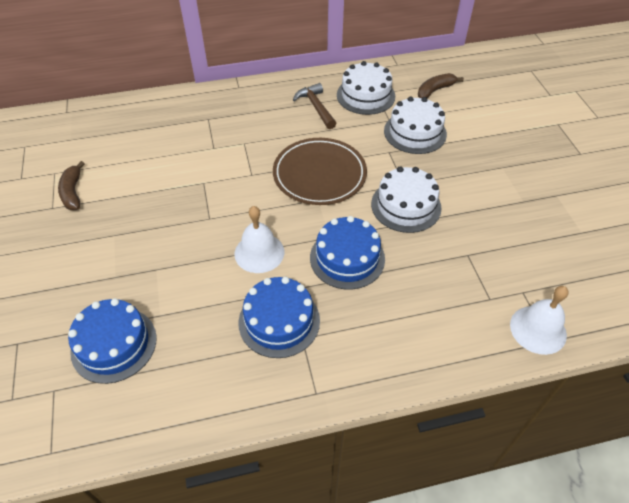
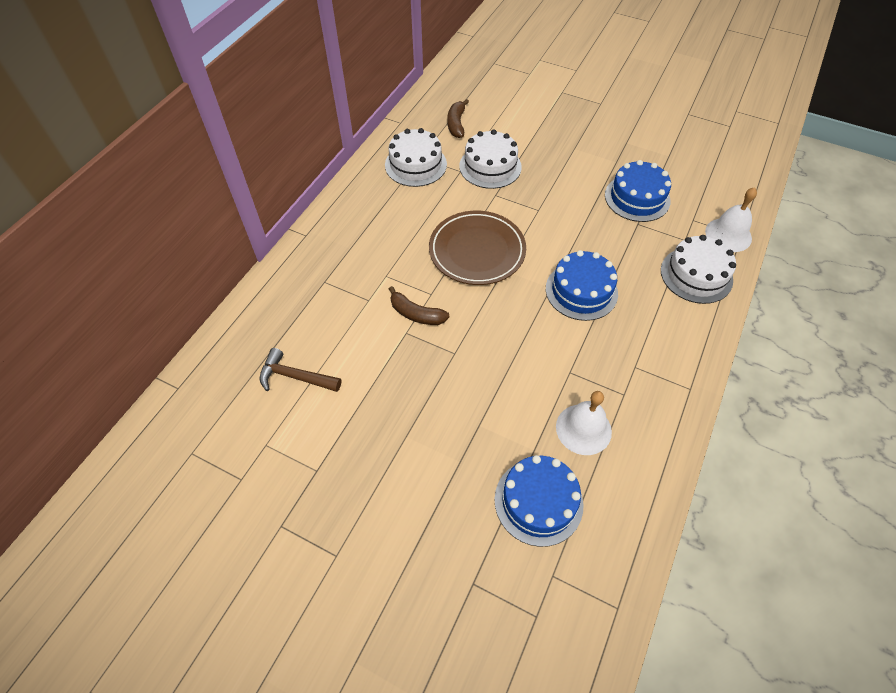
camera: 50 degrees left, 5 degrees up
brown banana [58,161,85,210] -> brown banana moved to [389,286,449,325]
white bell [234,206,284,273] -> white bell moved to [556,391,612,455]
blue cake [239,277,320,358] -> blue cake moved to [605,160,671,222]
brown hammer [293,83,336,129] -> brown hammer moved to [260,348,341,392]
white cake [371,167,442,233] -> white cake moved to [661,235,736,304]

